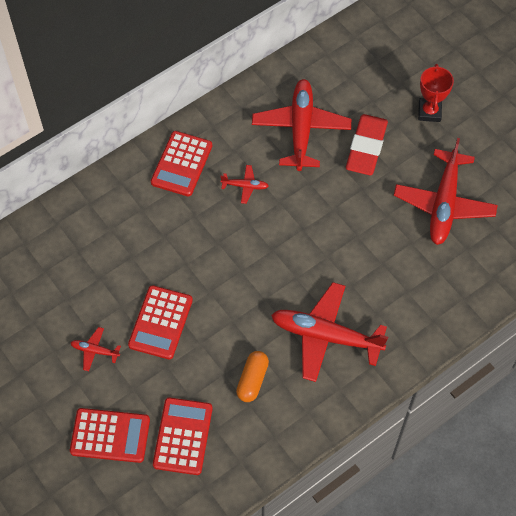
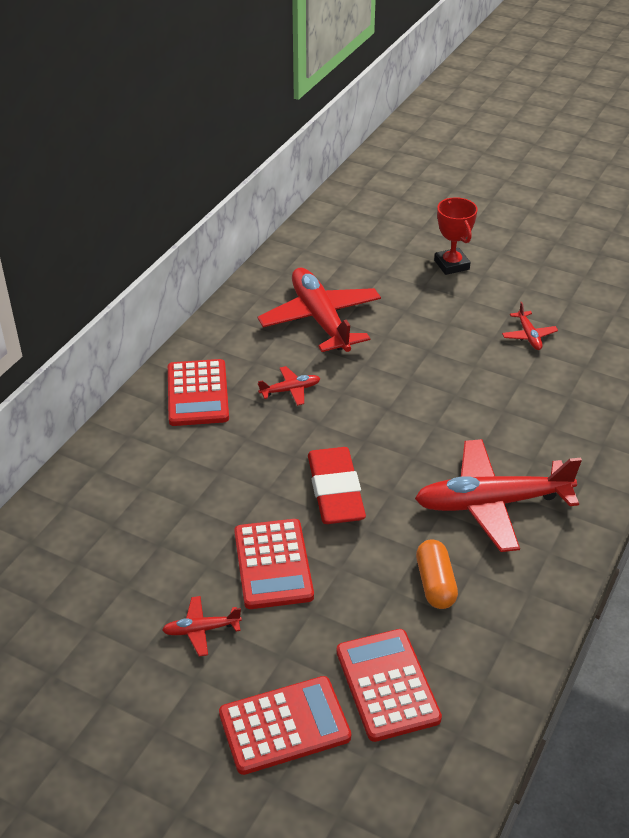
camera: 25 degrees left, 20 degrees down
red eraser [346,114,388,175] -> red eraser moved to [308,447,366,524]
red plane [394,138,498,245] -> red plane [502,302,558,350], size x0.44

